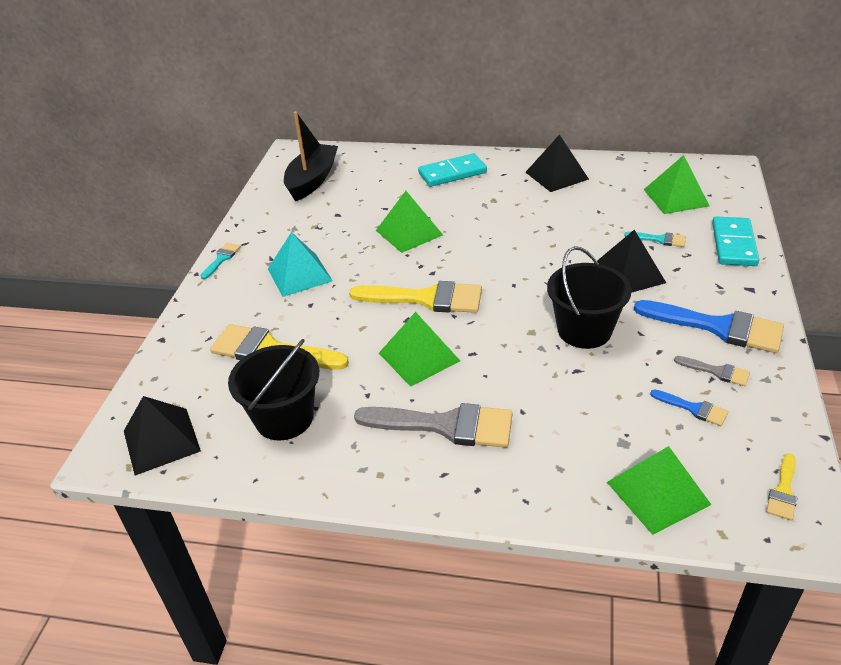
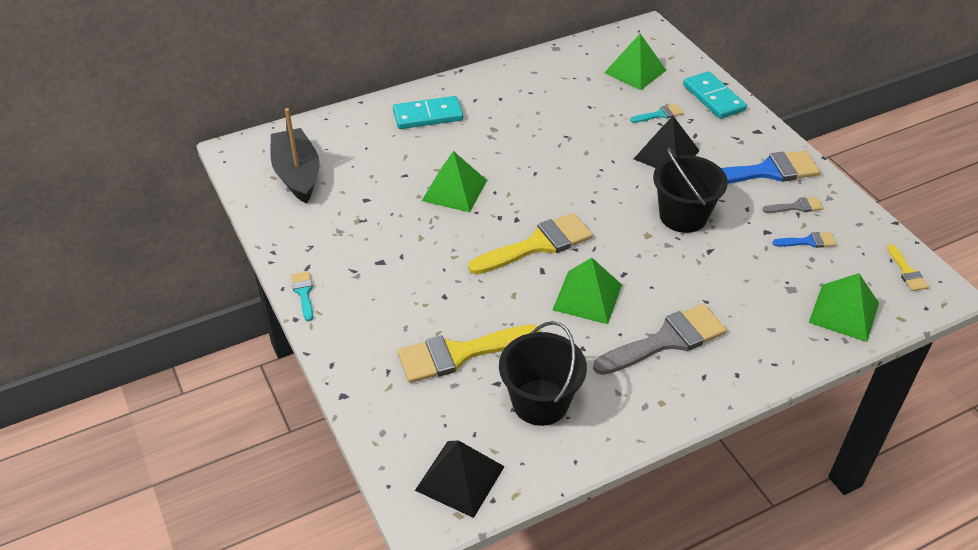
camera: 40 degrees left, 5 degrees up
turquoise pyramid [268,232,333,297] -> none
turquoise domino [418,153,487,187] -> turquoise domino turned 45 degrees clockwise [393,96,463,129]
black pyramid [525,135,589,192] -> none

